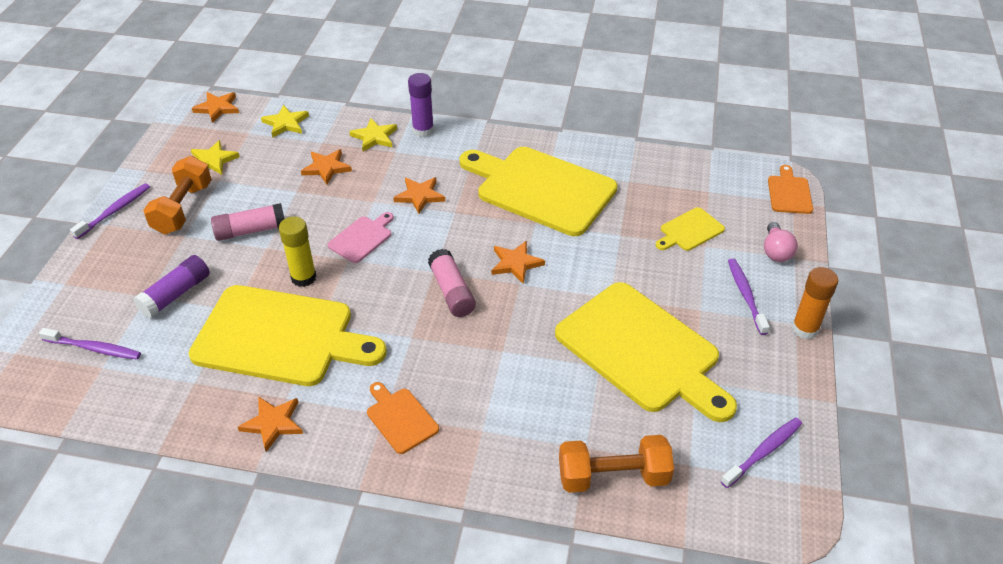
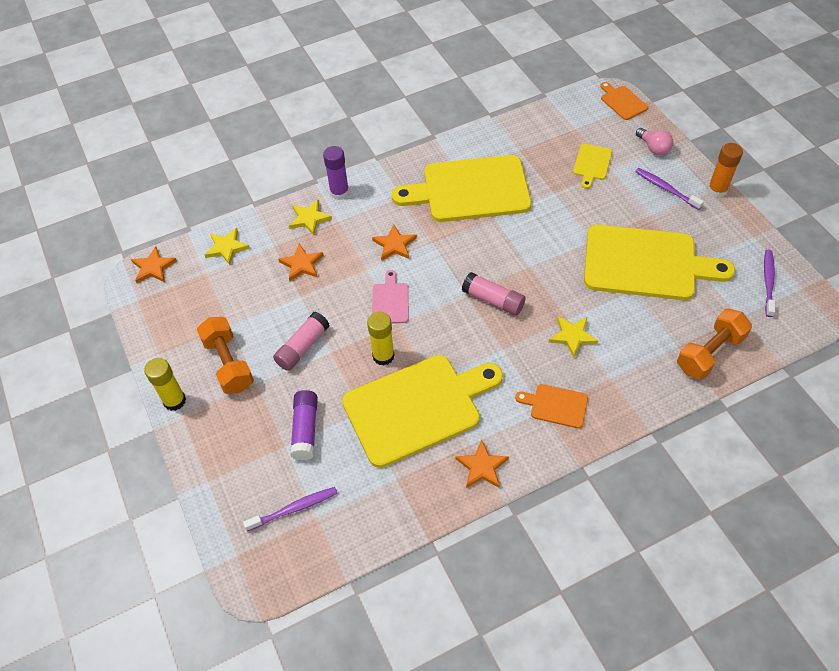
camera: 35 degrees left, 10 degrees up
purple toothbrush [70,183,150,239] -> yellow glue stick [144,358,186,411]
yellow star [191,140,240,175] -> yellow star moved to [549,316,598,358]
orange star [491,240,545,284] -> none

